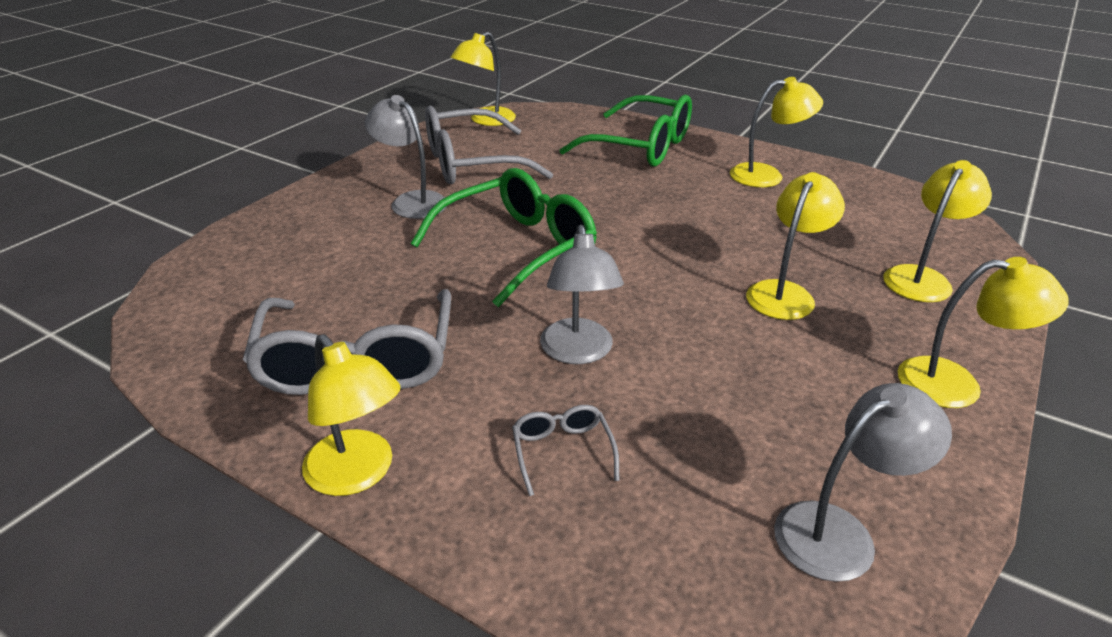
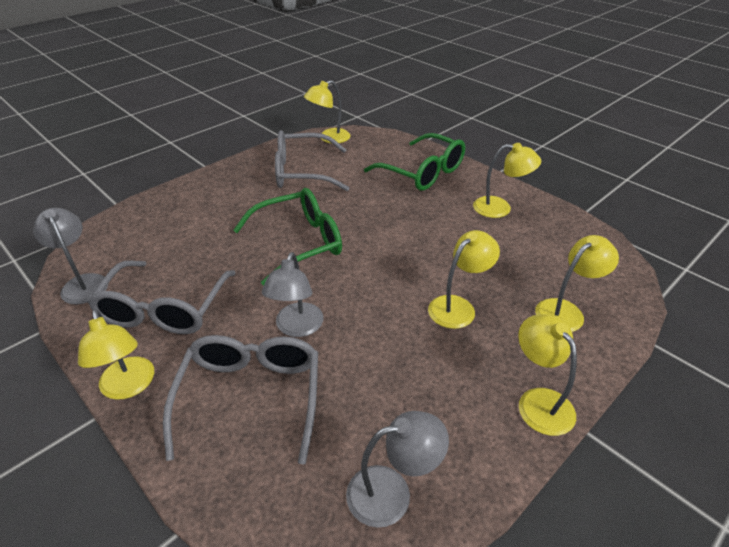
camera: 15 degrees right, 5 degrees up
grey lamp [365,95,447,219] -> grey lamp moved to [33,208,108,304]
grey glasses [512,405,619,496] -> grey glasses [163,335,318,464], size x2.25
yellow lamp [898,257,1069,408] -> yellow lamp turned 135 degrees counterclockwise [518,314,577,436]

